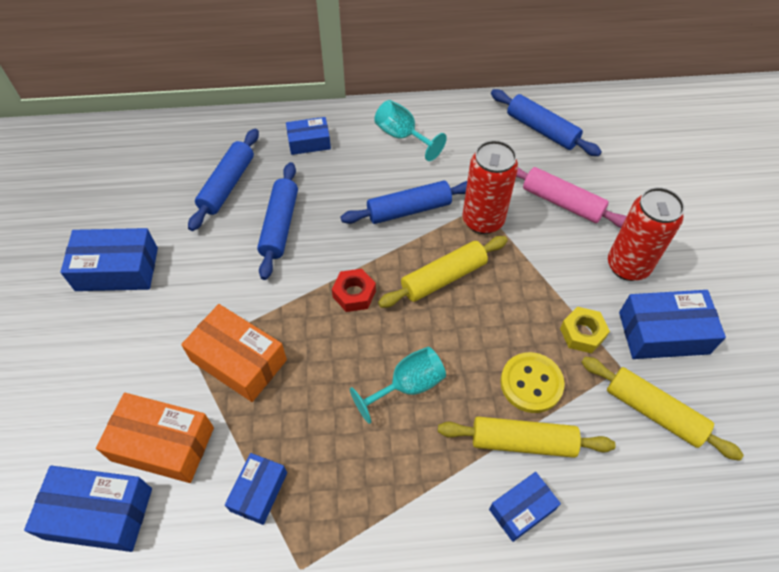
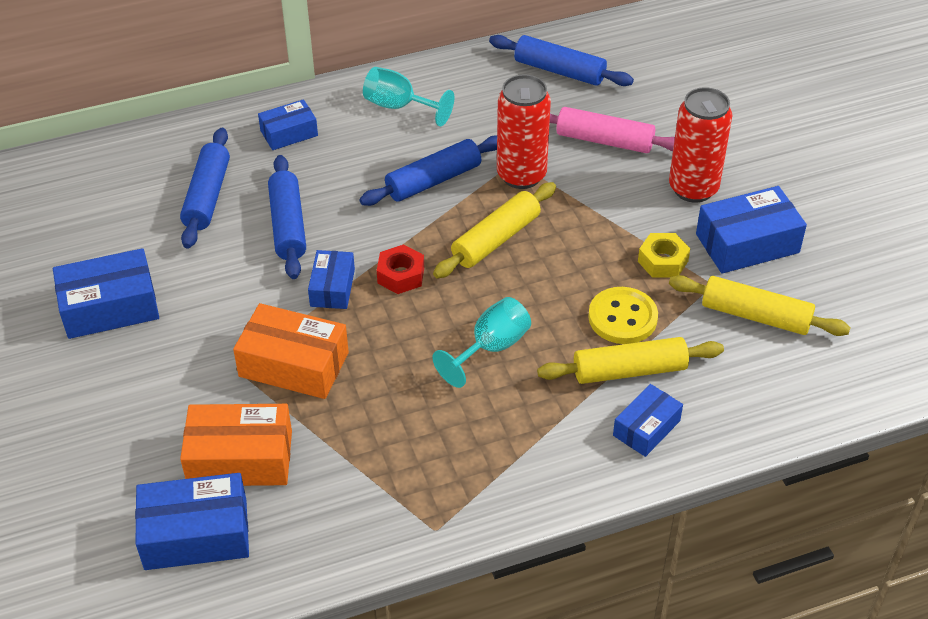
camera: 15 degrees left, 10 degrees down
blue box [225,453,287,525] -> blue box moved to [308,250,355,309]

